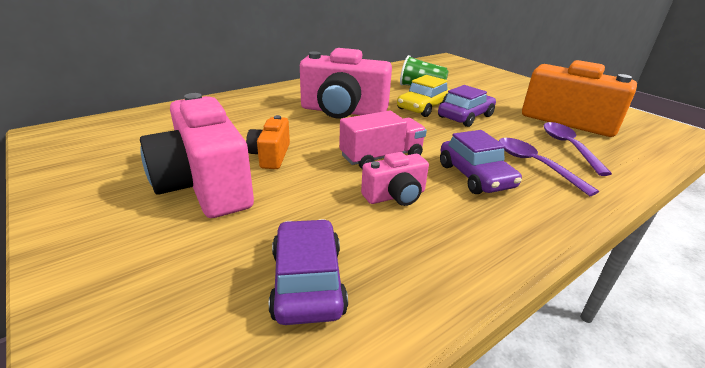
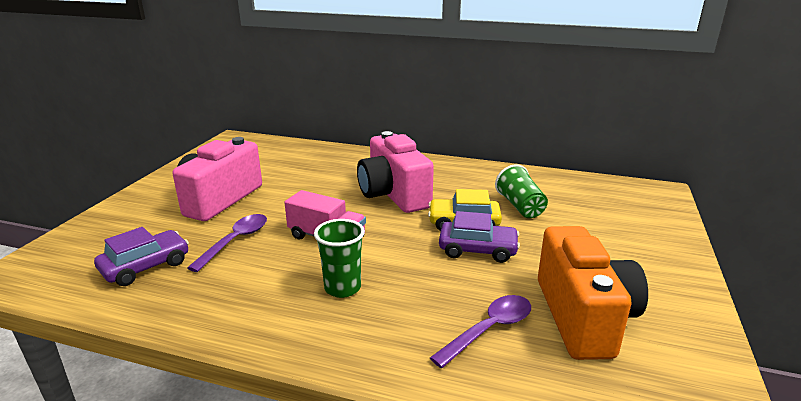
camera: 55 degrees right, 5 degrees down
orange camera [246,115,290,169] -> none
pink camera [361,152,429,206] -> none
purple car [440,130,522,194] -> green cup [314,219,365,298]
purple spoon [499,138,599,196] -> purple spoon moved to [187,214,267,272]

